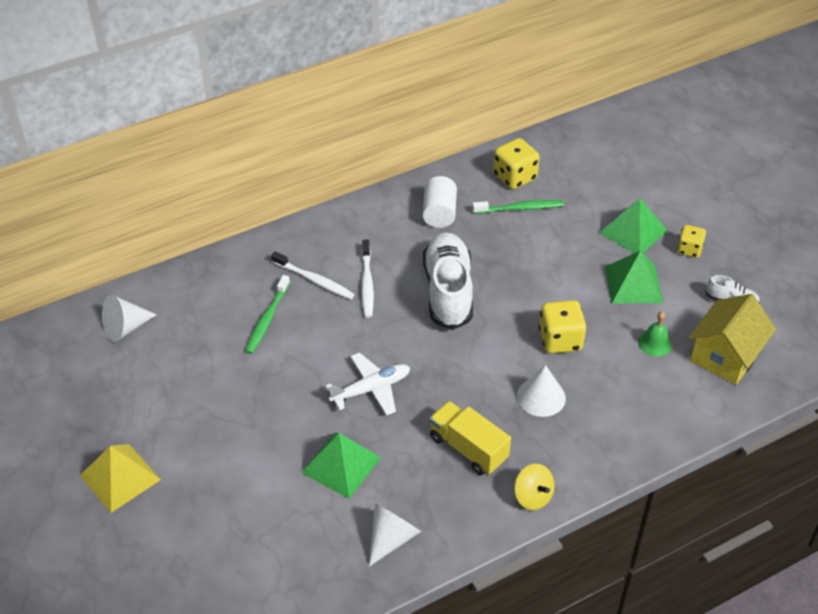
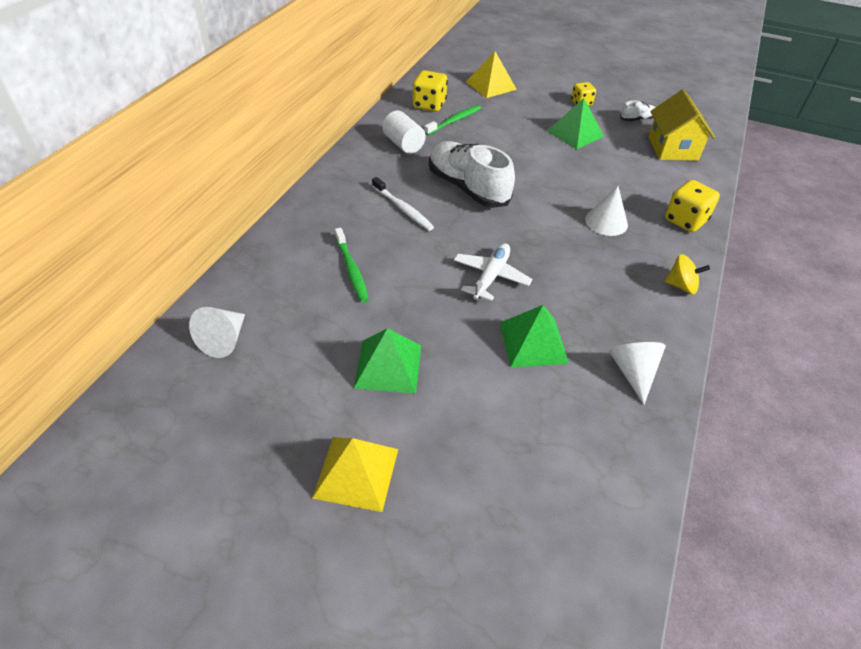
camera: 40 degrees left, 0 degrees up
white toothbrush [271,251,355,299] -> none
yellow truck [429,401,511,475] -> none
yellow dice [539,300,586,353] -> yellow dice moved to [665,180,720,232]
green pyramid [600,198,668,253] -> green pyramid moved to [354,328,421,394]
green bell [638,311,672,357] -> none
none -> yellow pyramid [466,51,517,98]

